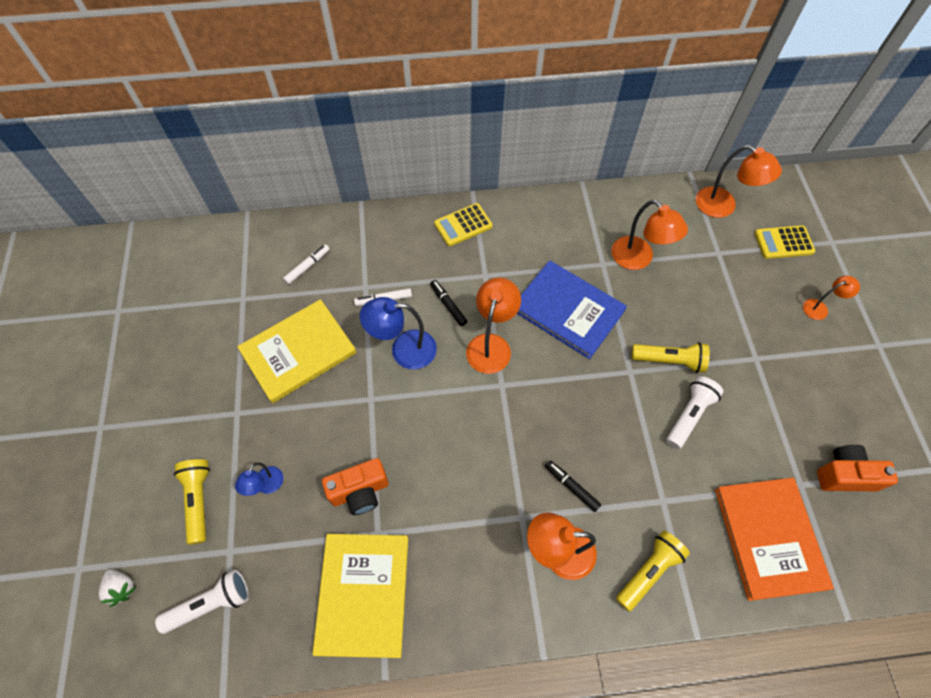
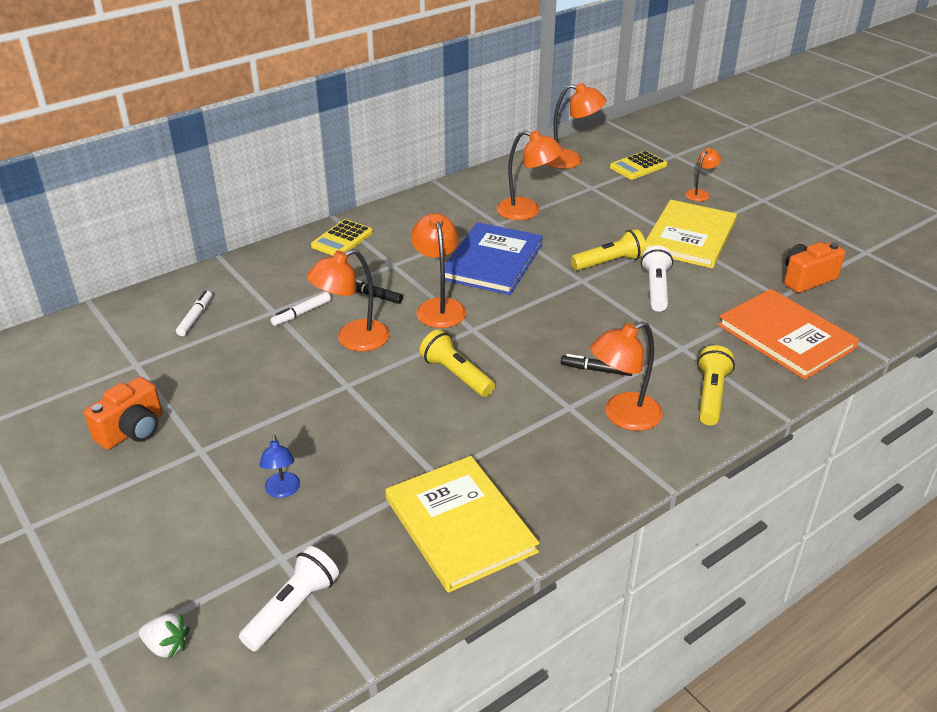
camera: 30 degrees left, 25 degrees down
yellow flashlight [174,459,210,545] -> yellow flashlight moved to [419,329,495,397]
yellow book [237,299,357,403] -> yellow book moved to [645,200,737,268]
orange camera [322,458,389,515] -> orange camera moved to [84,377,162,450]
blue lamp [360,297,437,370] -> orange lamp [307,249,390,351]
blue book [517,260,627,359] -> blue book turned 75 degrees counterclockwise [445,222,543,295]

